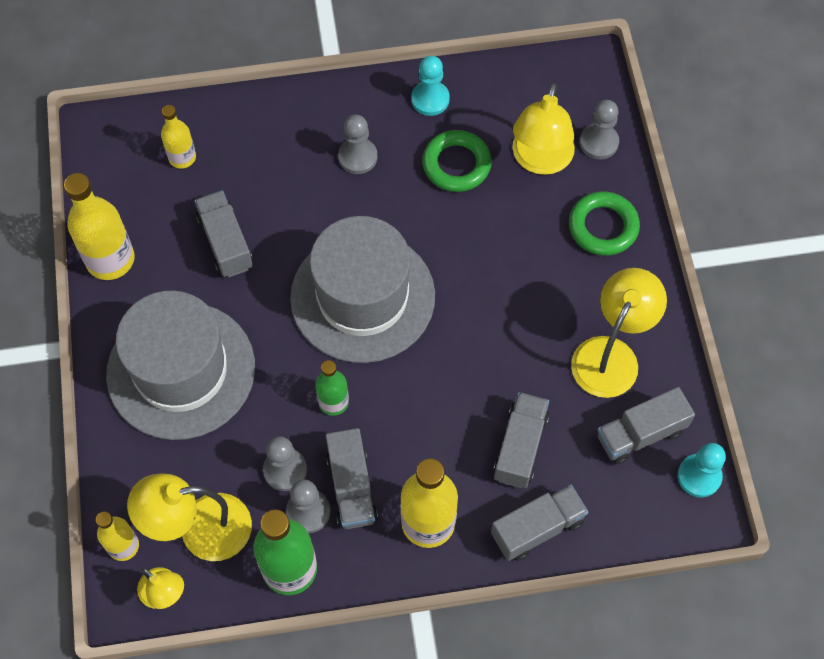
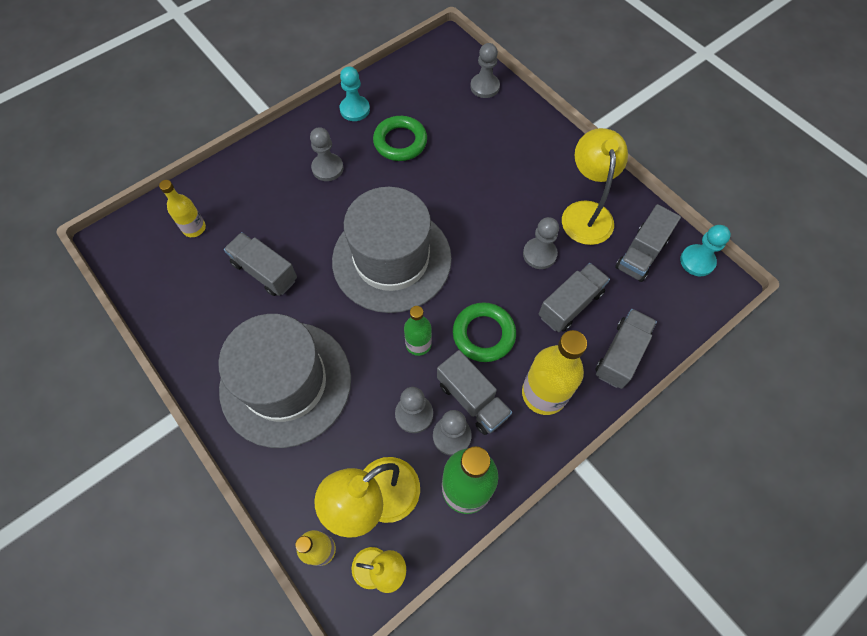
camera: 30 degrees left, 0 degrees up
yellow bottle [64,173,134,280] -> none
grey truck [493,392,549,488] -> grey truck turned 60 degrees clockwise [539,263,610,332]
yellow lamp [512,83,575,175] -> none
green ring [569,191,640,256] -> green ring moved to [453,302,516,362]
none -> grey pawn [523,217,559,269]

